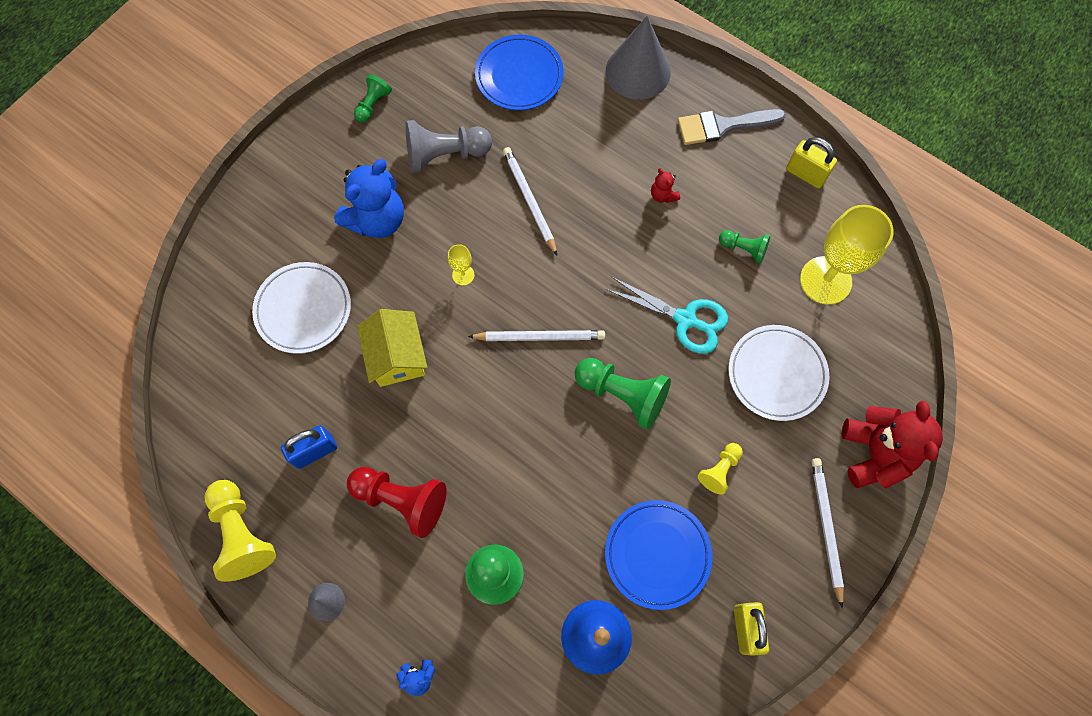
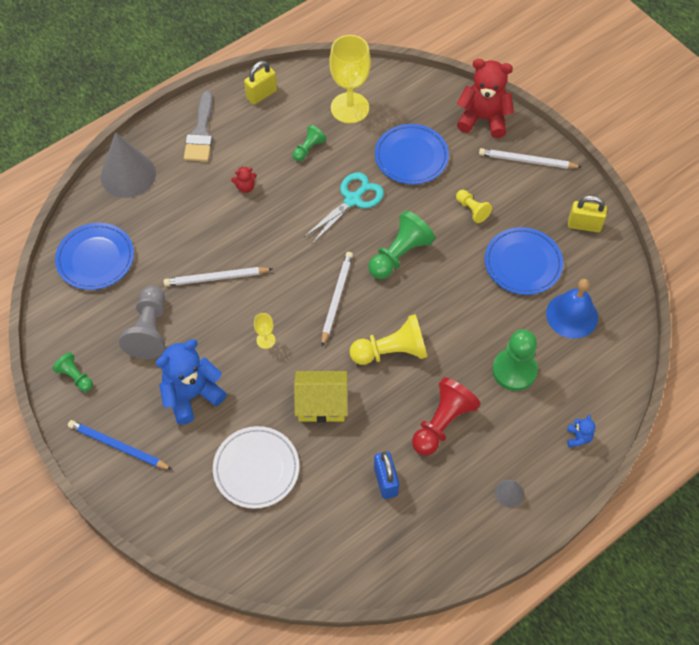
camera: 75 degrees left, 10 degrees down
yellow pawn [205,480,276,582] -> yellow pawn moved to [350,314,427,365]
blue teddy bear [334,159,404,238] -> blue teddy bear turned 90 degrees counterclockwise [156,339,227,425]
white plate [728,325,829,421] -> blue plate [375,124,449,184]
none -> blue pencil [68,420,173,470]

